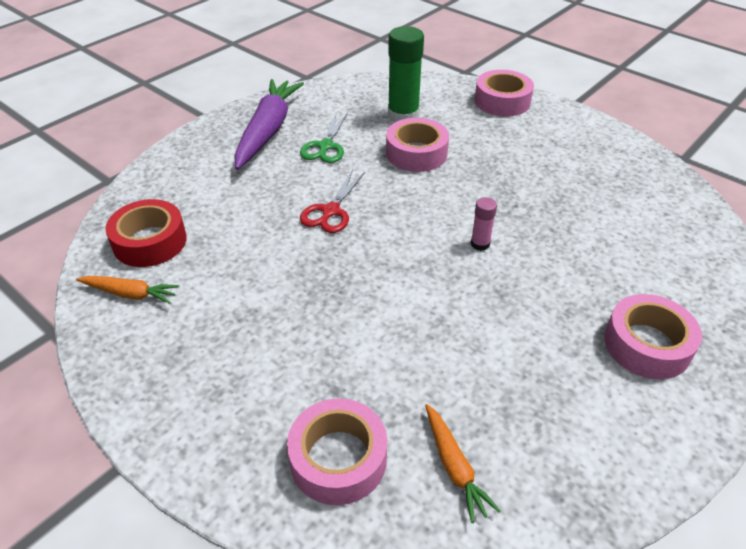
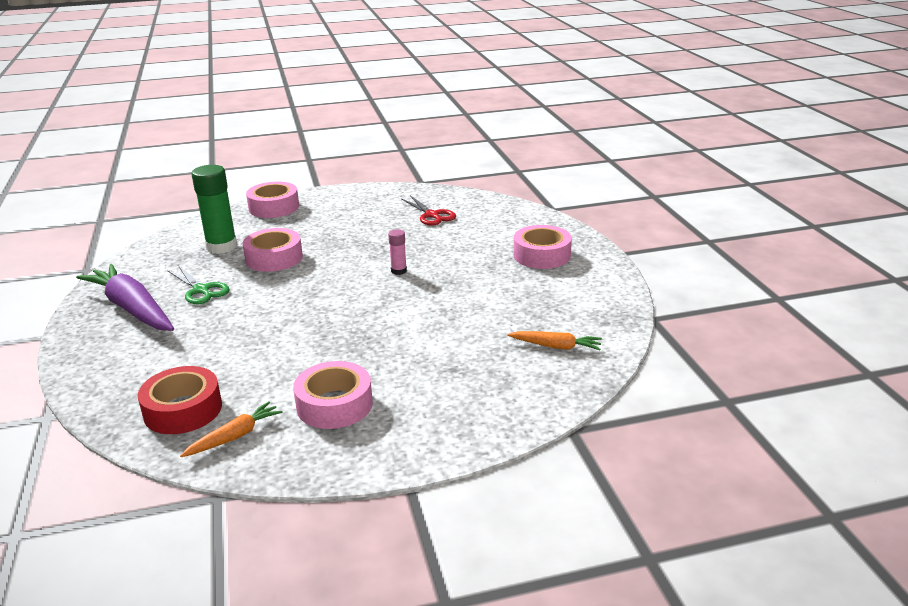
camera: 55 degrees left, 15 degrees down
pink tape [287,398,387,505] -> pink tape moved to [293,361,373,429]
red scissors [300,170,365,233] -> red scissors moved to [402,195,456,226]

